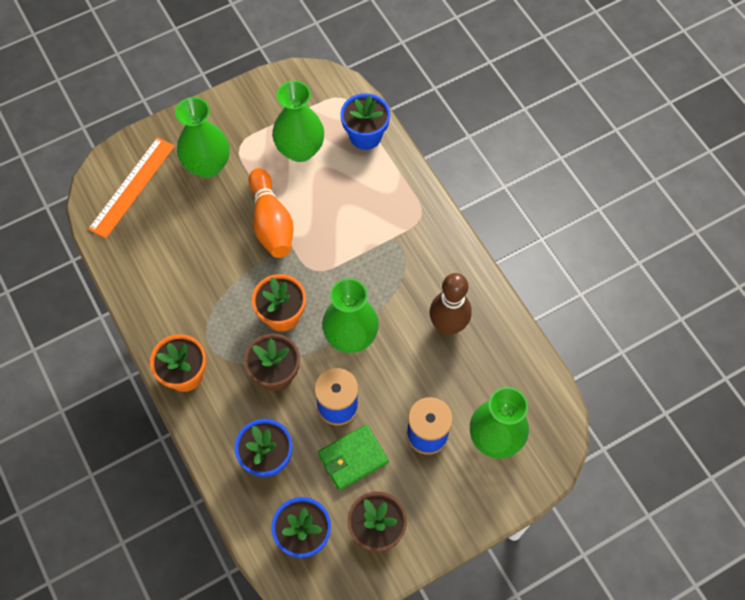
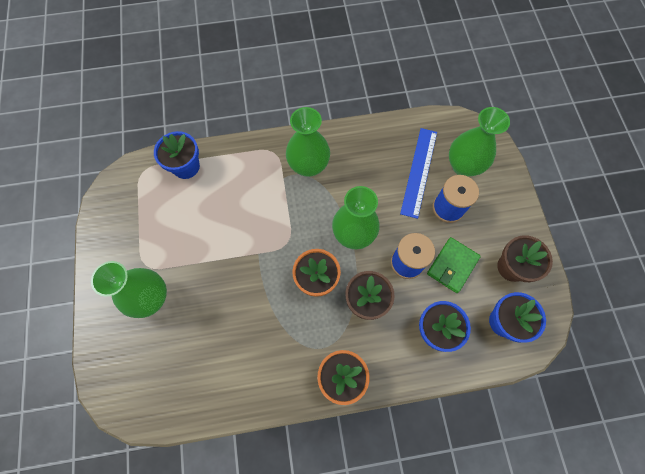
camera: 70 degrees left, 5 degrees up
orange ruler [88,137,175,239] -> none
orange bowling pin [248,168,294,258] -> none
green vase [272,81,324,162] -> green vase moved to [286,107,330,177]
green wallet [318,424,389,490] -> green wallet turned 45 degrees clockwise [427,237,481,293]
brown bowling pin [430,273,472,335] -> none
none -> blue ruler [400,128,437,219]

